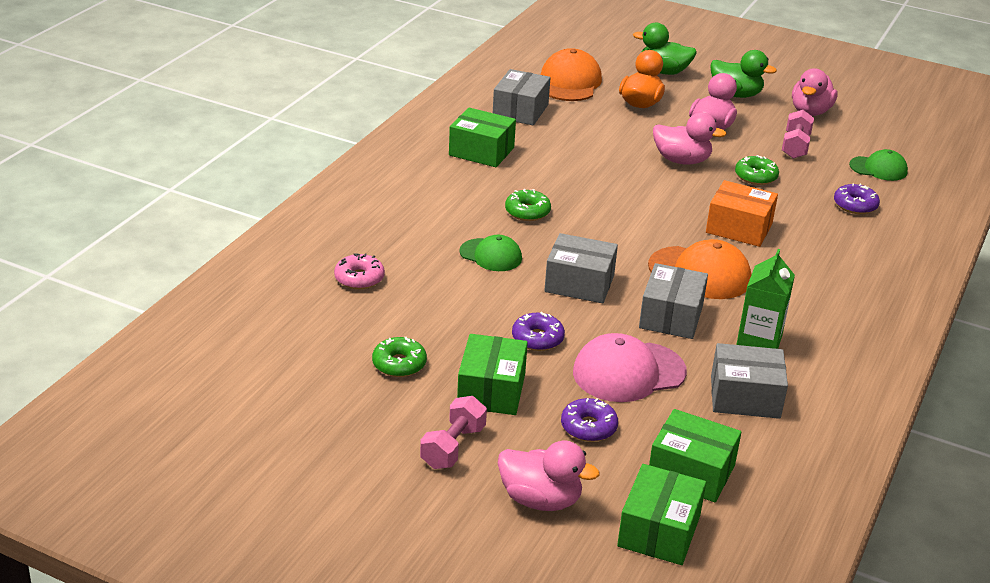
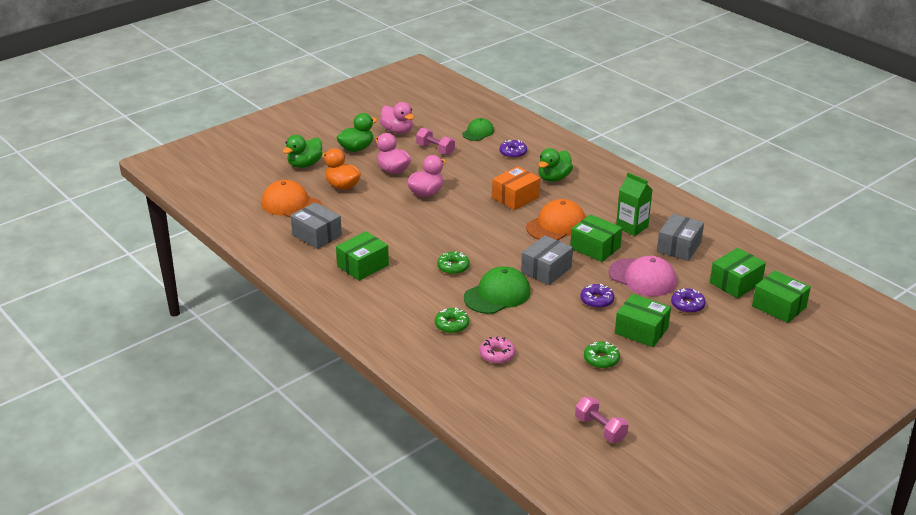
camera: 65 degrees left, 0 degrees up
pink dumbbell [420,396,487,469] -> pink dumbbell moved to [575,397,629,443]
green cap [459,235,522,271] -> green cap [464,266,531,314], size x1.60
pink duck [498,440,600,511] -> none
pink cap [573,333,687,402] -> pink cap turned 60 degrees counterclockwise [608,256,677,296]
grey box [639,263,708,339] -> green box [570,214,622,262]
green donut [735,155,779,185] -> green donut moved to [435,308,469,333]
none -> green duck [538,148,573,182]

